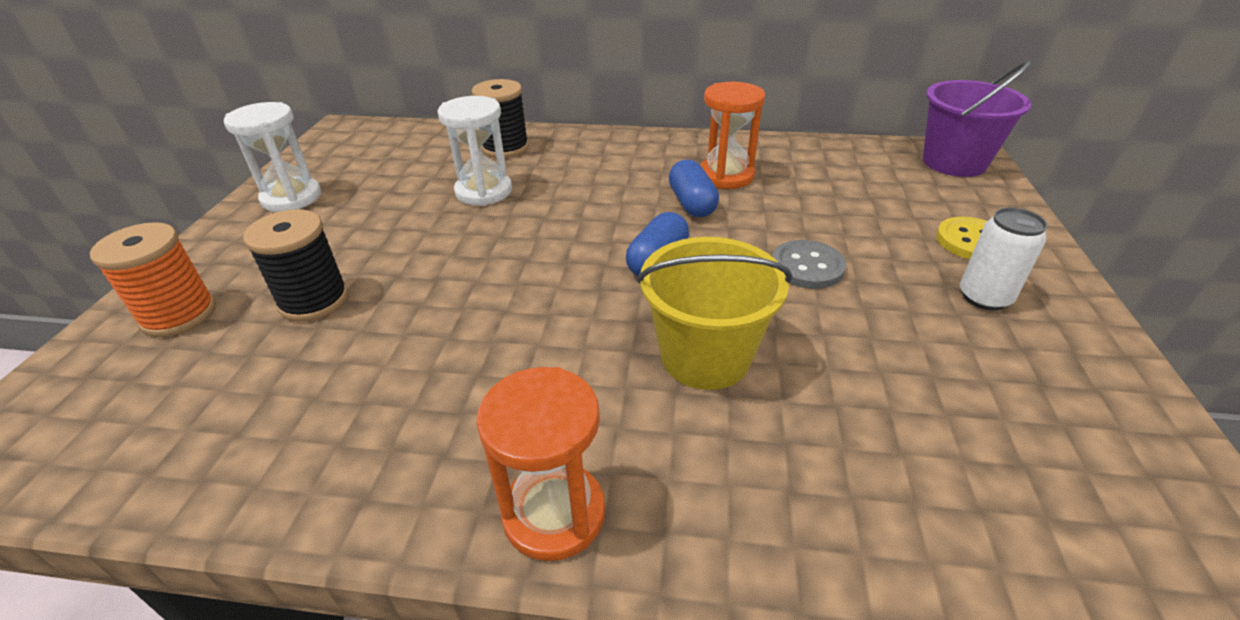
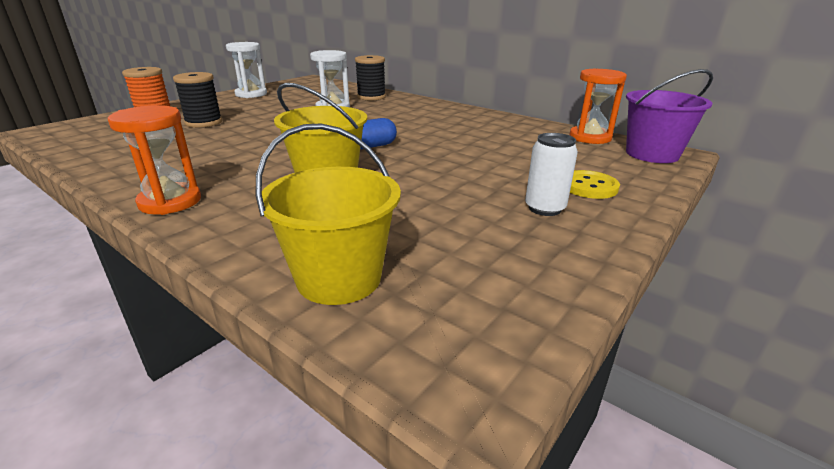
camera: 30 degrees right, 10 degrees down
blue capsule [669,160,719,217] -> none
orange hourglass [700,82,765,189] -> orange hourglass moved to [569,68,627,144]
grey button [772,240,846,289] -> none
none -> yellow bucket [256,124,401,305]

